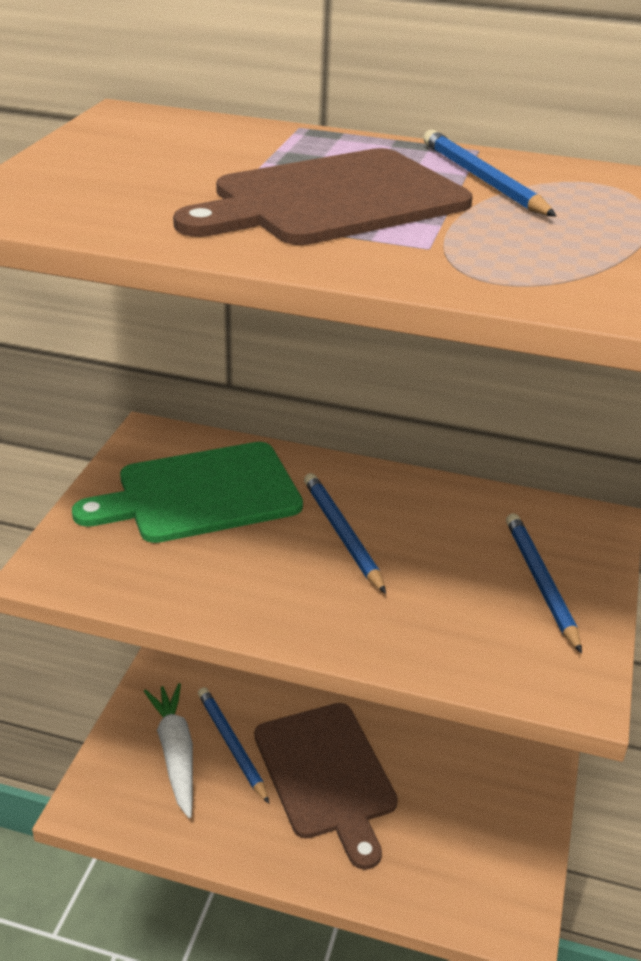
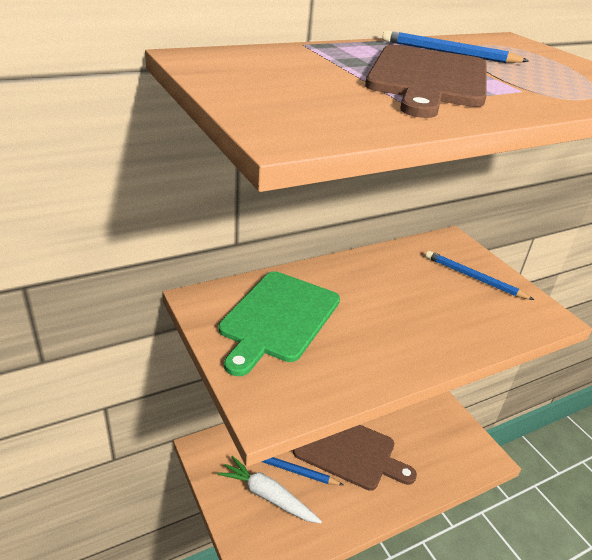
camera: 45 degrees left, 0 degrees up
blue pencil [304,473,386,594] -> none

